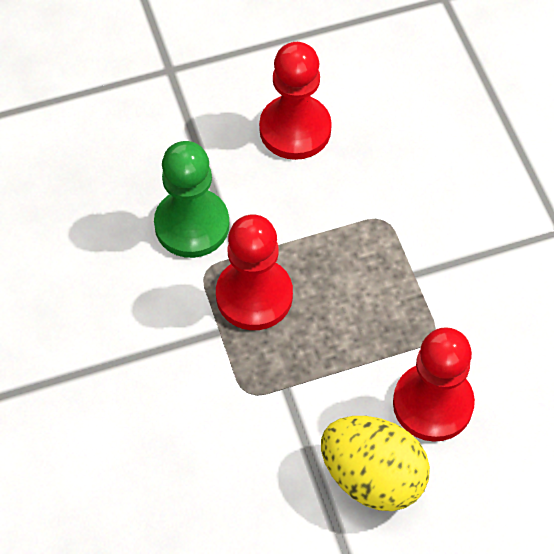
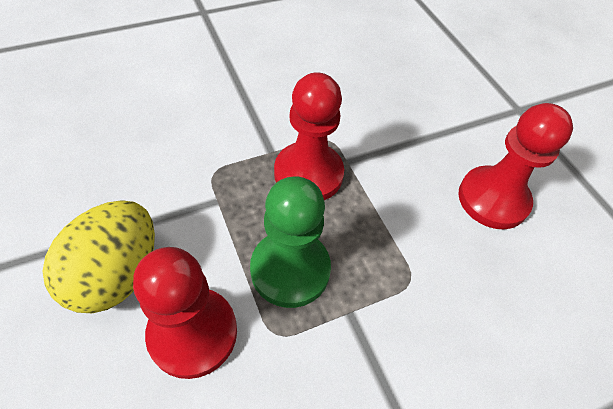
camera: 80 degrees right, 5 degrees down
green pawn [154,141,229,258] -> green pawn moved to [250,176,331,308]

